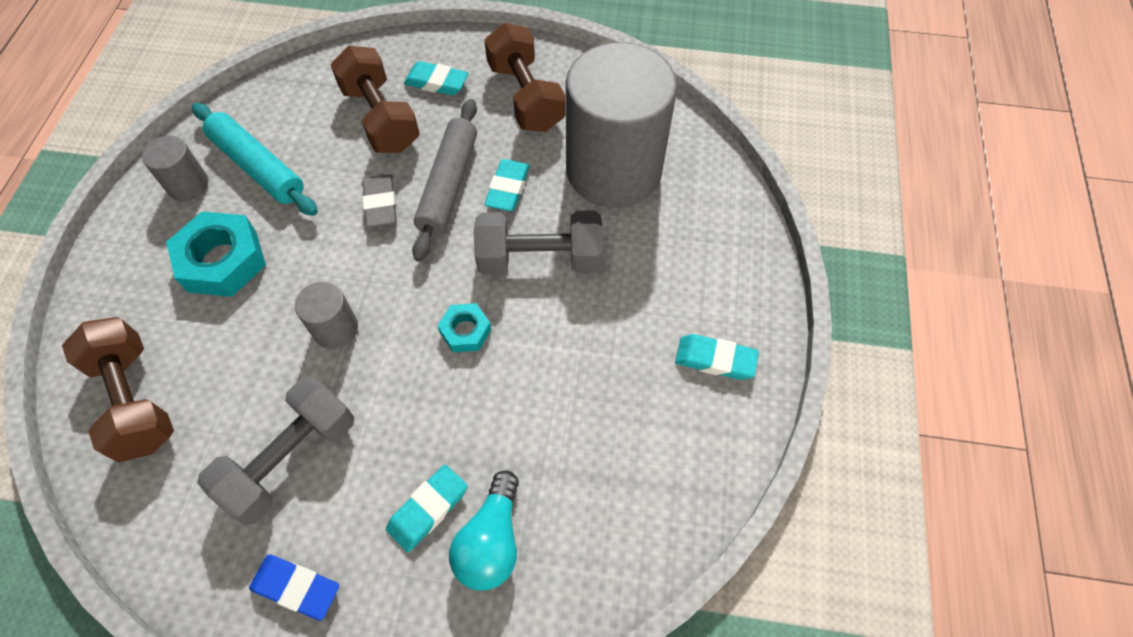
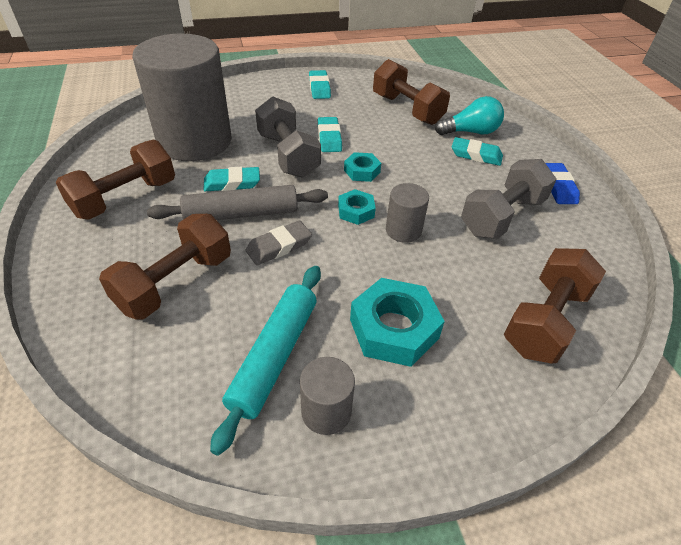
camera: 115 degrees left, 15 degrees down
grey dumbbell [198,376,354,525] -> grey dumbbell turned 60 degrees counterclockwise [461,159,557,239]
turquoise eraser [404,61,469,96] -> turquoise eraser moved to [318,117,342,152]
none -> turquoise nut [338,189,376,225]
none -> brown dumbbell [373,59,450,125]

